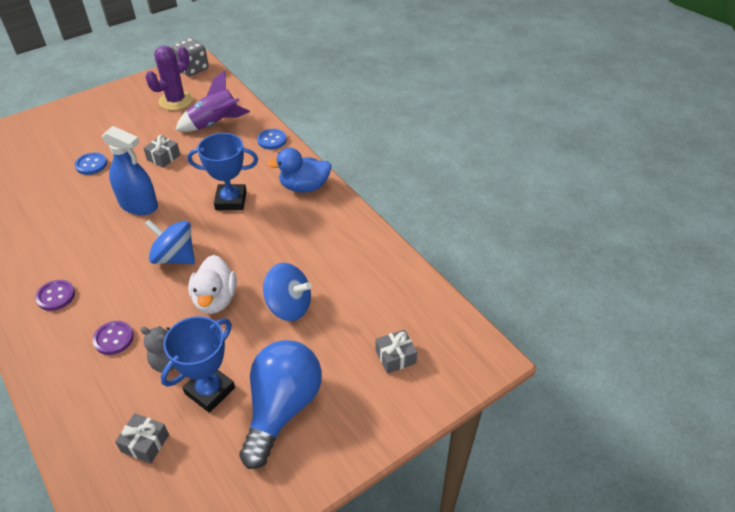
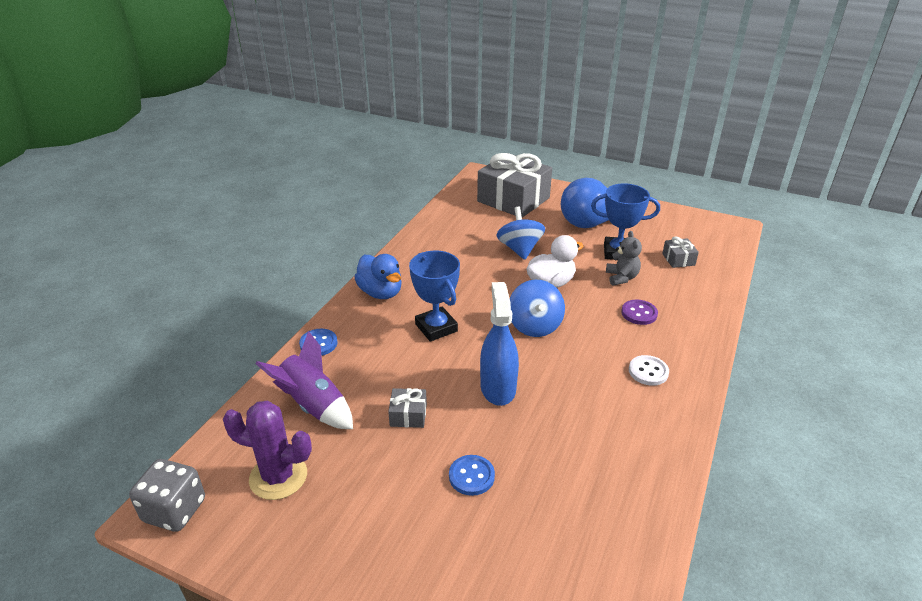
camera: 120 degrees left, 10 degrees down
purple button [35,280,75,311] -> white button [629,355,669,386]
grey gift [375,329,417,374] -> grey gift [477,153,552,218], size x2.40

